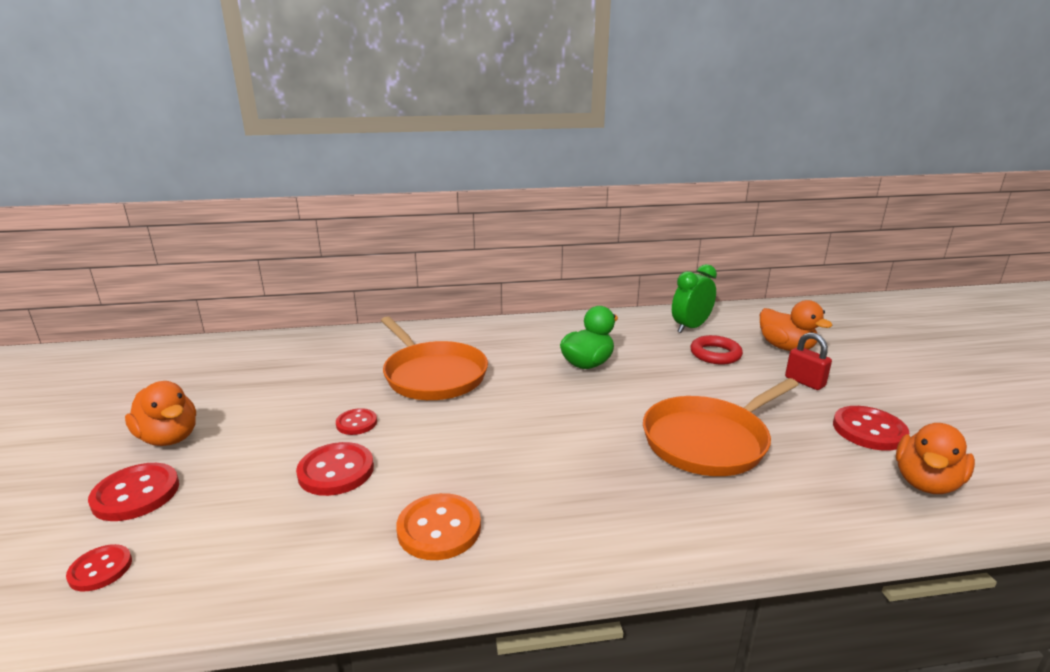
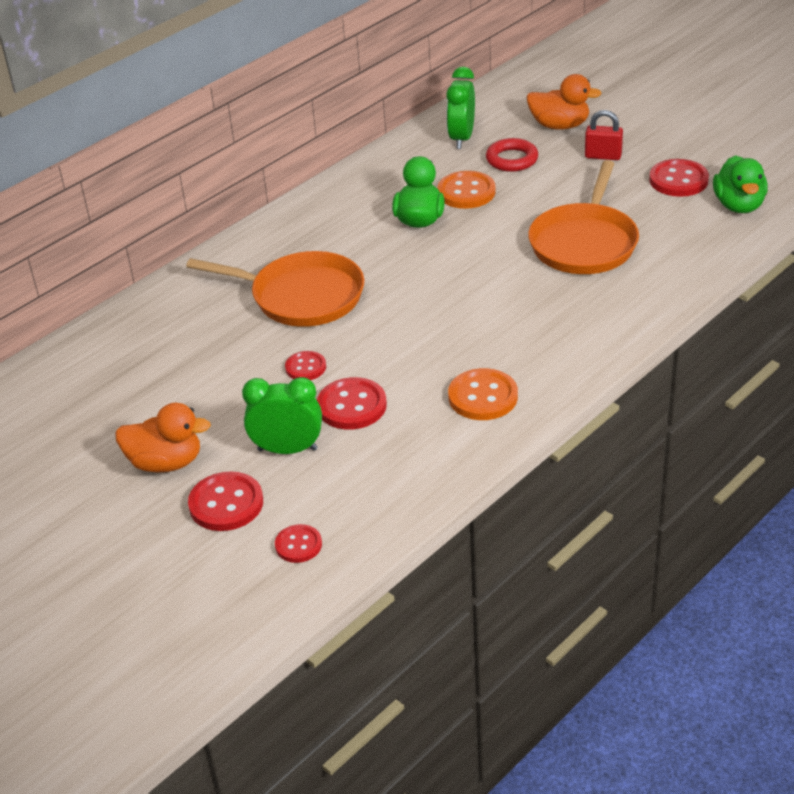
camera: 35 degrees left, 15 degrees up
orange duck [896,423,975,494] -> green duck [713,155,768,213]
none -> green clock [242,377,322,454]
none -> orange button [437,171,496,209]

